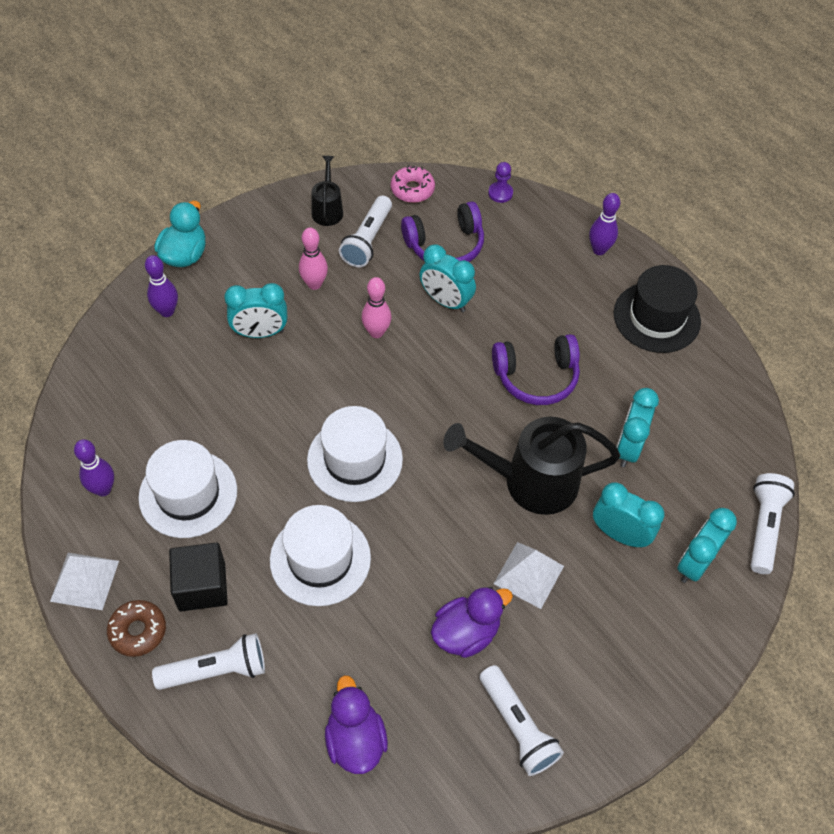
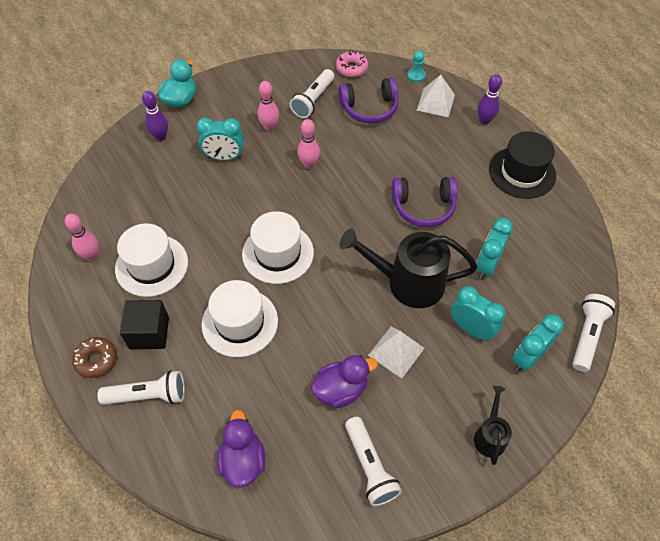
camera: 10 degrees right, 0 degrees up
white pyramid [50,553,119,610] -> white pyramid moved to [417,75,455,117]
purple bowling pin [74,439,114,496] -> pink bowling pin [65,214,99,261]
black watering can [312,156,343,226] -> black watering can moved to [474,386,512,465]
turquoise clock [419,244,476,312] -> none
purple pawn [488,162,513,203] -> turquoise pawn [407,51,426,82]

